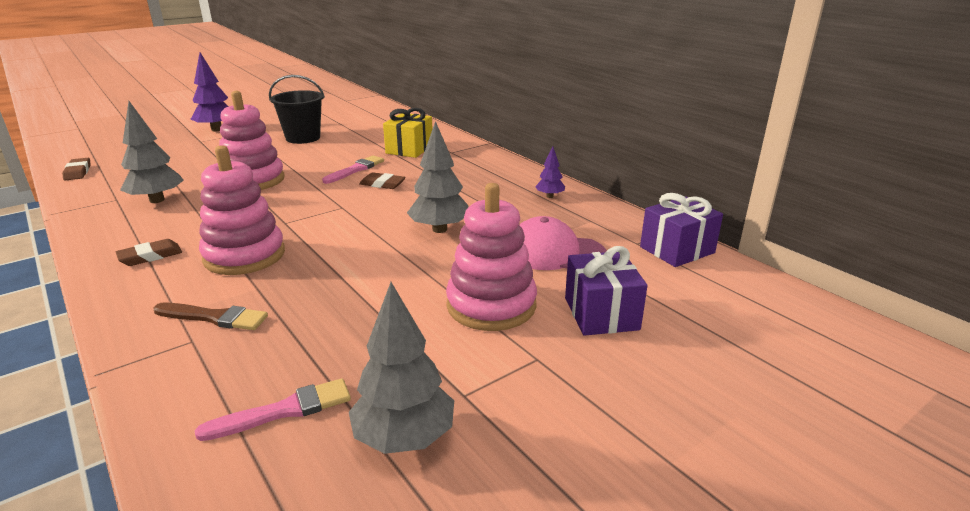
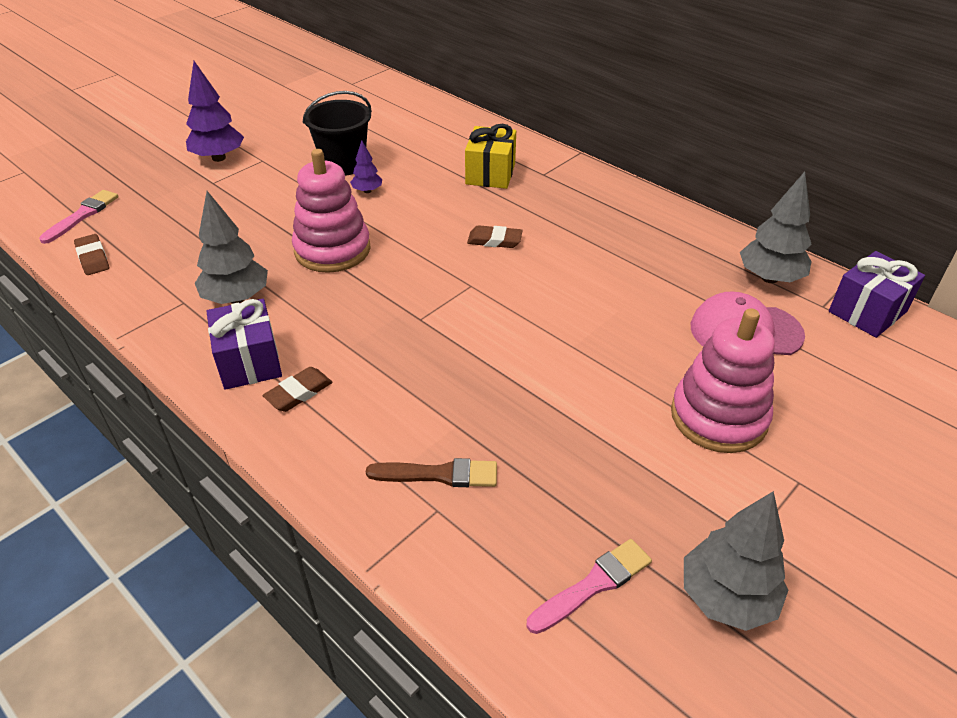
camera: 10 degrees left, 15 degrees up
pink stacking toy [199,145,285,275] -> none
pink brush [322,156,384,184] -> pink brush moved to [39,190,118,244]
grey tree [407,121,469,233] -> grey tree moved to [740,172,812,283]
purple tree [535,146,565,198] -> purple tree moved to [350,140,382,193]
purple gift [565,246,648,336] -> purple gift moved to [206,299,282,390]

